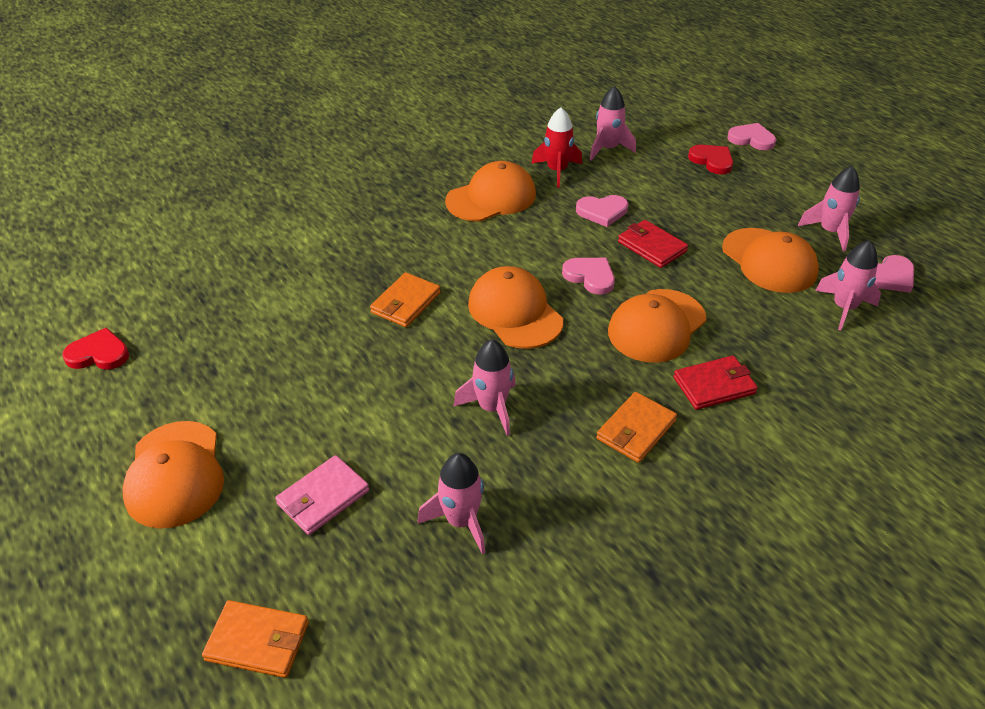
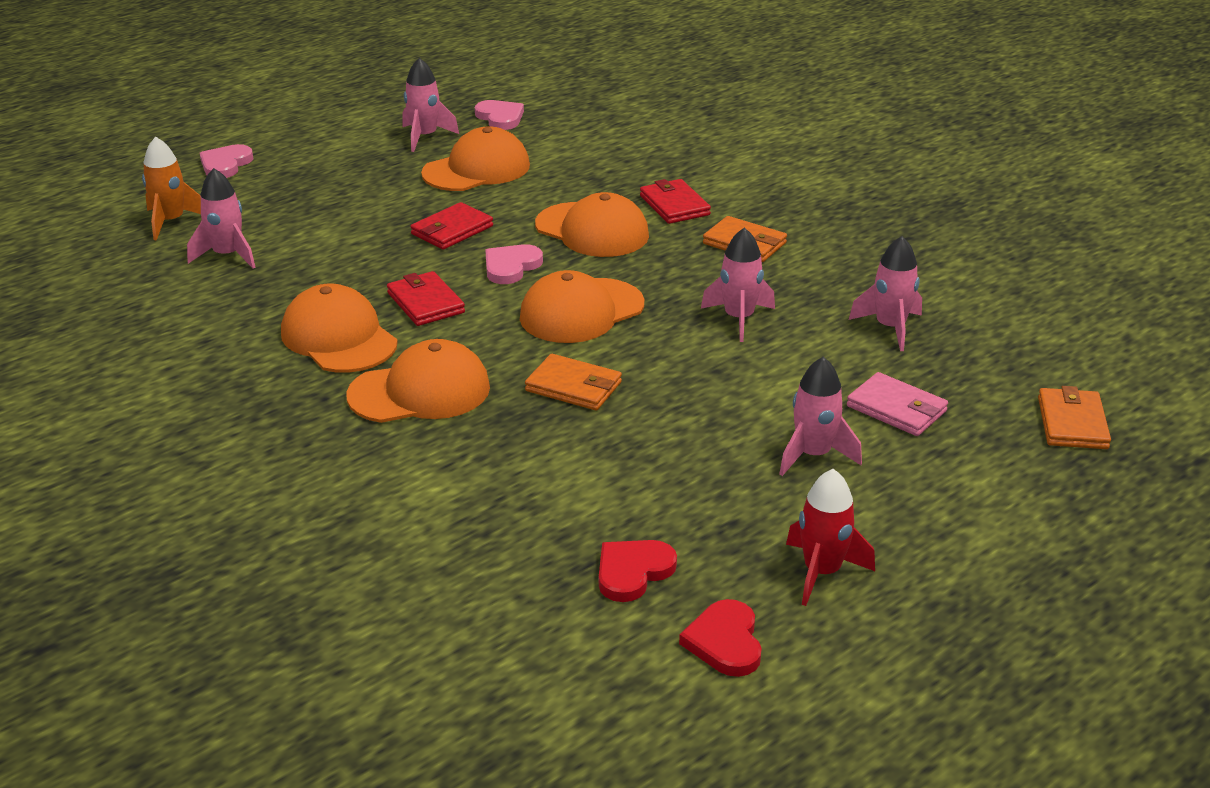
camera: 95 degrees left, 10 degrees down
orange cap [122,421,224,529] -> orange cap moved to [346,339,490,423]
red rocket [531,107,582,188] -> red rocket moved to [786,469,875,606]
pink heart [576,195,628,227] -> none
red heart [688,145,733,175] -> red heart moved to [599,540,677,602]
pink rocket [815,240,881,331] -> pink rocket moved to [779,357,862,476]
none -> orange rocket [142,136,201,240]
none -> red wallet [387,271,465,326]

